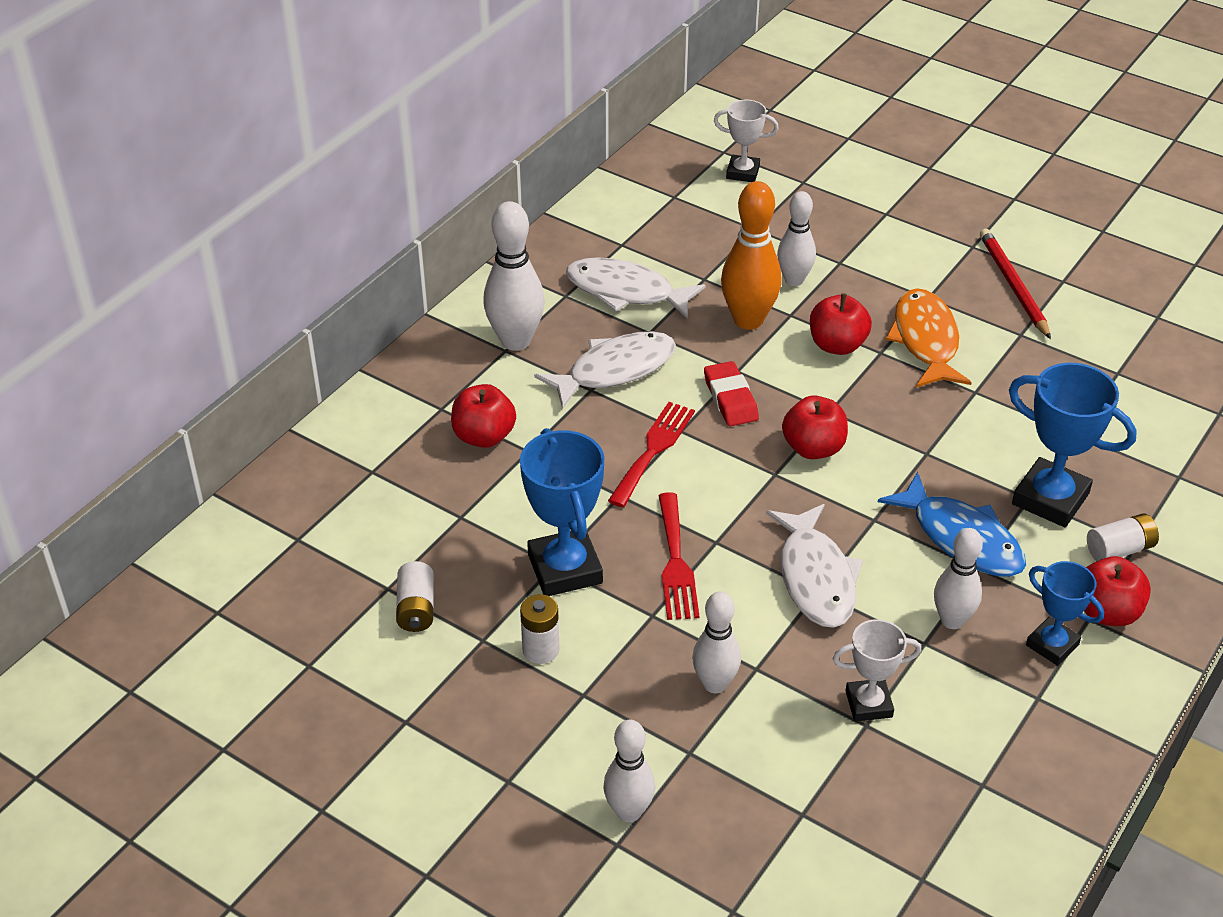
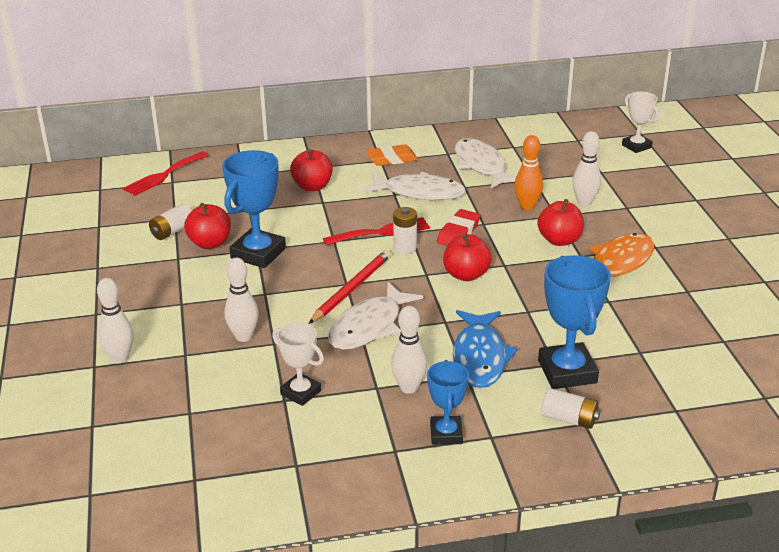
camera: 45 degrees right, 10 degrees down
white bowling pin [483,201,545,351] -> orange eraser [366,144,418,166]
white battery [520,594,559,664] -> white battery moved to [393,207,417,254]
red fork [658,492,699,620] -> red fork moved to [123,151,209,196]
orange bowling pin [721,181,782,330] -> orange bowling pin [514,135,543,210], size x0.66
red pencil [980,229,1051,339] -> red pencil moved to [309,250,391,324]
red apple [1084,556,1151,626] -> red apple moved to [184,203,231,249]

